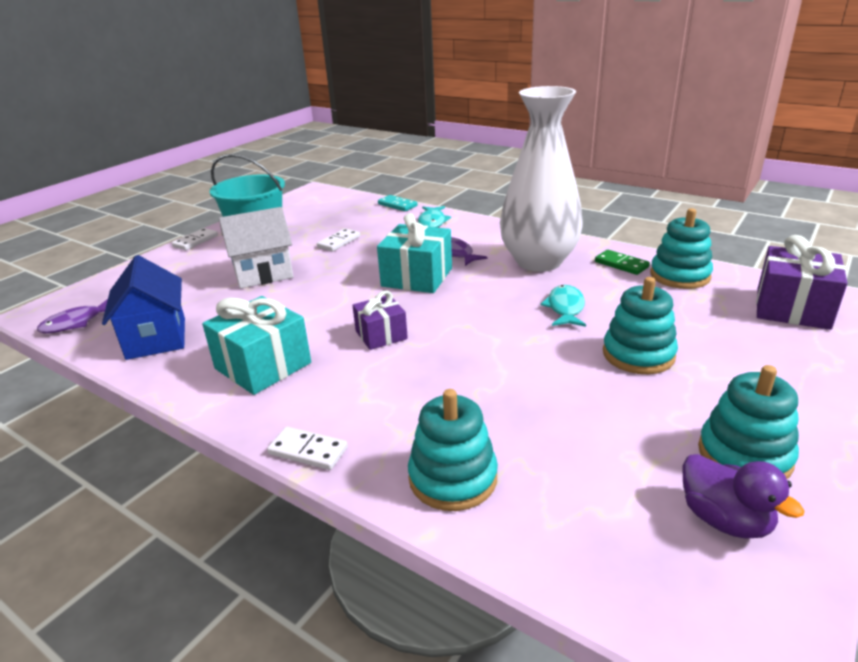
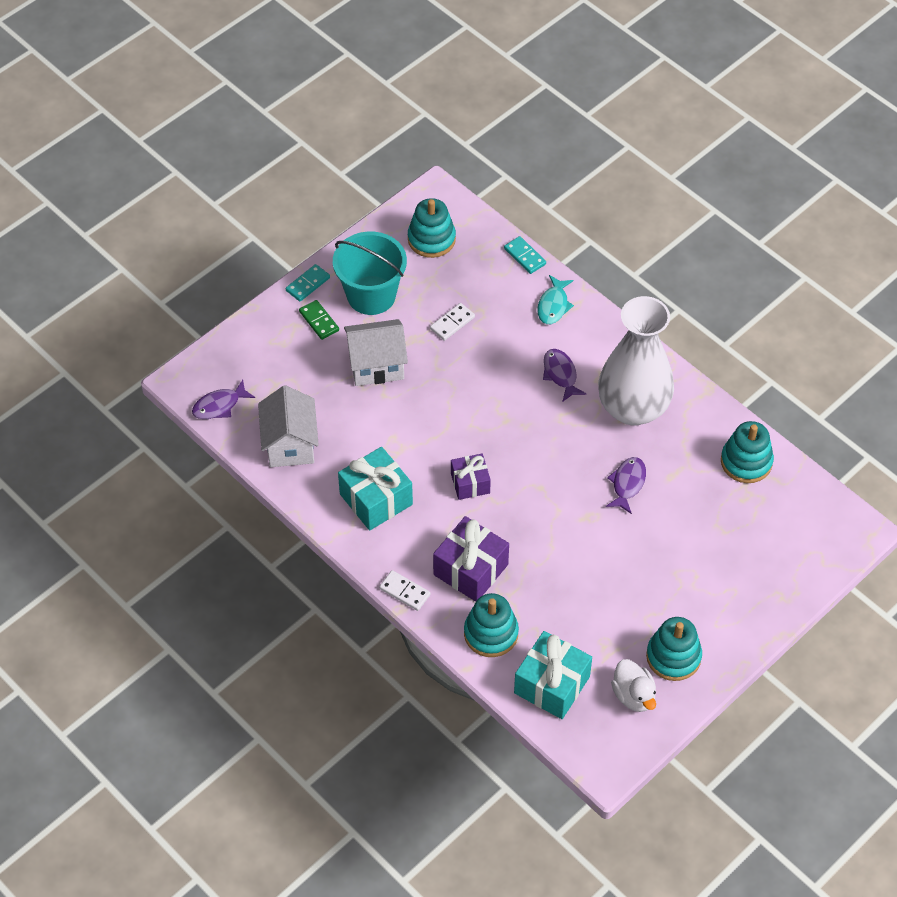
camera: 10 degrees right, 25 degrees up
blue house [102,255,185,360] -> white house [258,385,319,467]
white domino [172,228,218,250] -> turquoise domino [286,264,330,302]
turquoise gift [377,213,452,293] -> turquoise gift moved to [514,631,592,719]
turquoise fish [540,285,586,327] -> purple fish [606,457,646,514]
green domino [595,250,650,275] -> green domino moved to [299,300,339,340]
turquoise stacking toy [603,277,678,374] -> turquoise stacking toy moved to [408,198,456,258]
purple duck [683,454,804,539] -> white duck [611,659,656,712]
purple gift [756,235,848,330] -> purple gift moved to [433,516,509,602]

